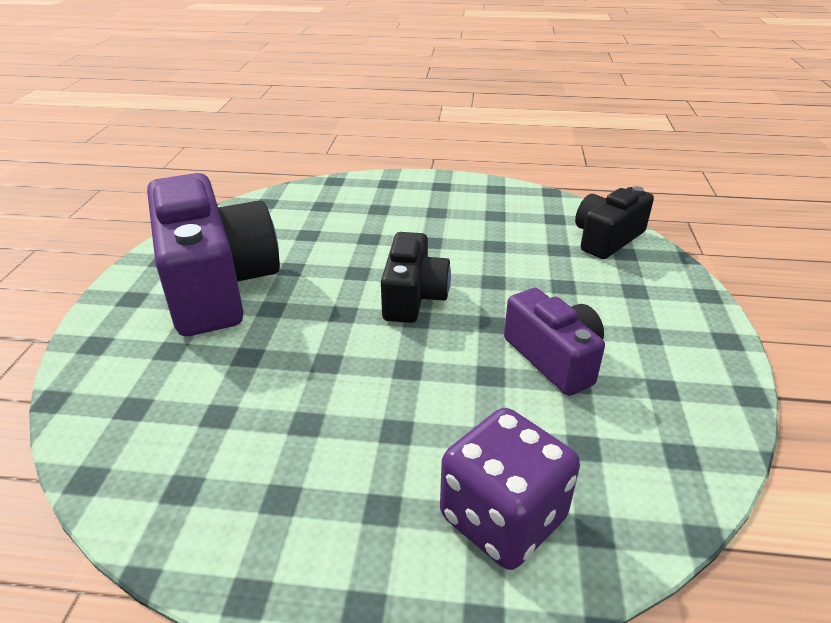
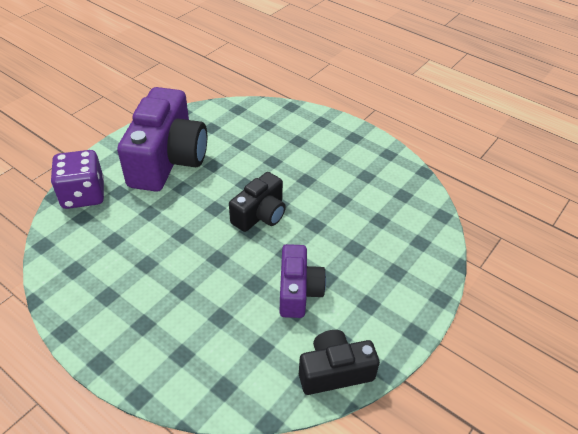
camera: 30 degrees right, 10 degrees up
purple dice [440,408,580,570] -> purple dice moved to [51,150,104,209]
black camera [575,186,654,259] -> black camera moved to [299,330,380,395]

